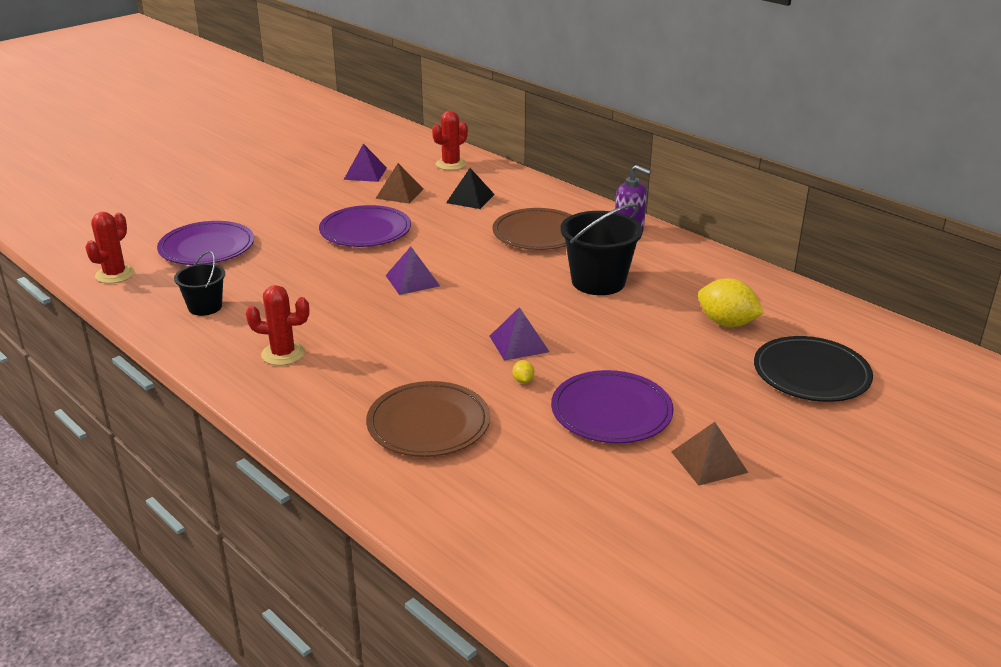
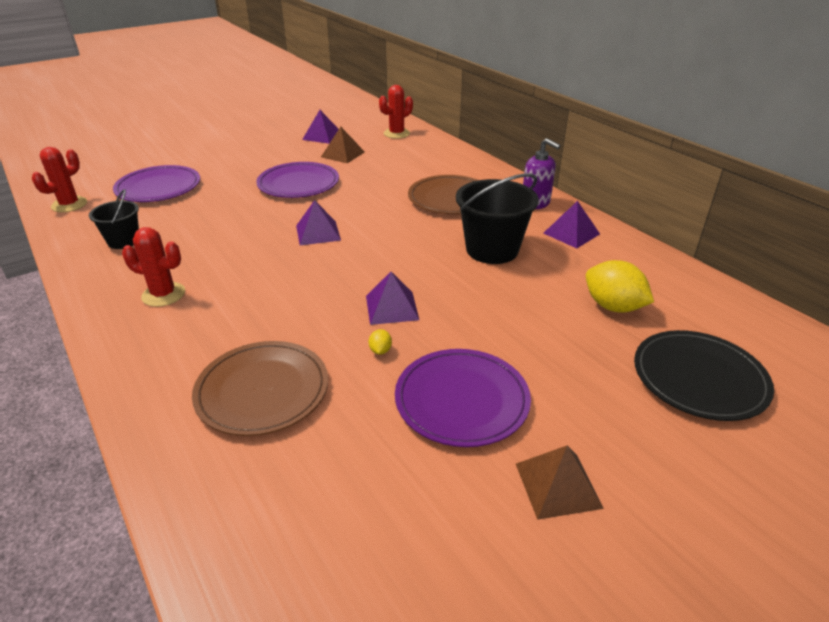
camera: 10 degrees right, 5 degrees up
black pyramid [446,168,495,209] -> none
none -> purple pyramid [543,201,600,248]

